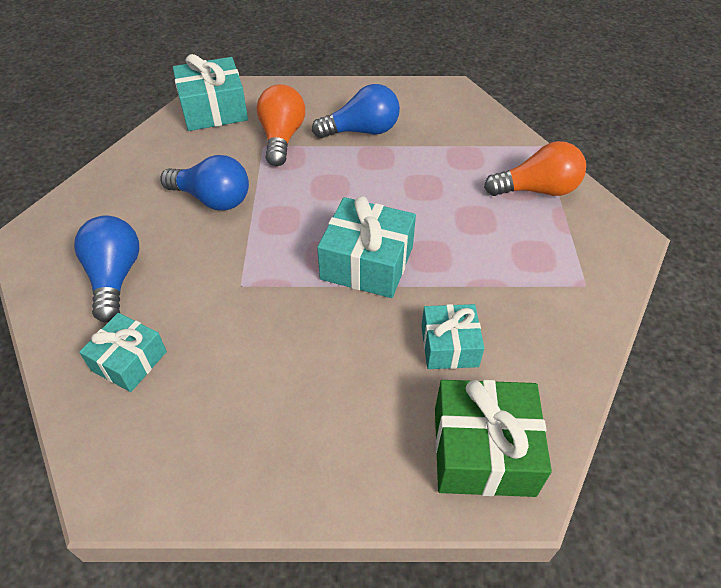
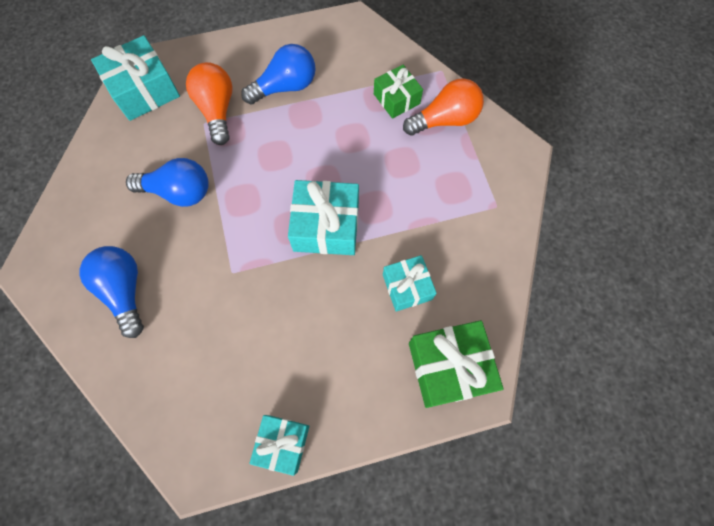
camera: 15 degrees left, 20 degrees up
turquoise gift [79,313,167,392] -> turquoise gift moved to [249,415,309,476]
none -> green gift [374,65,423,119]

